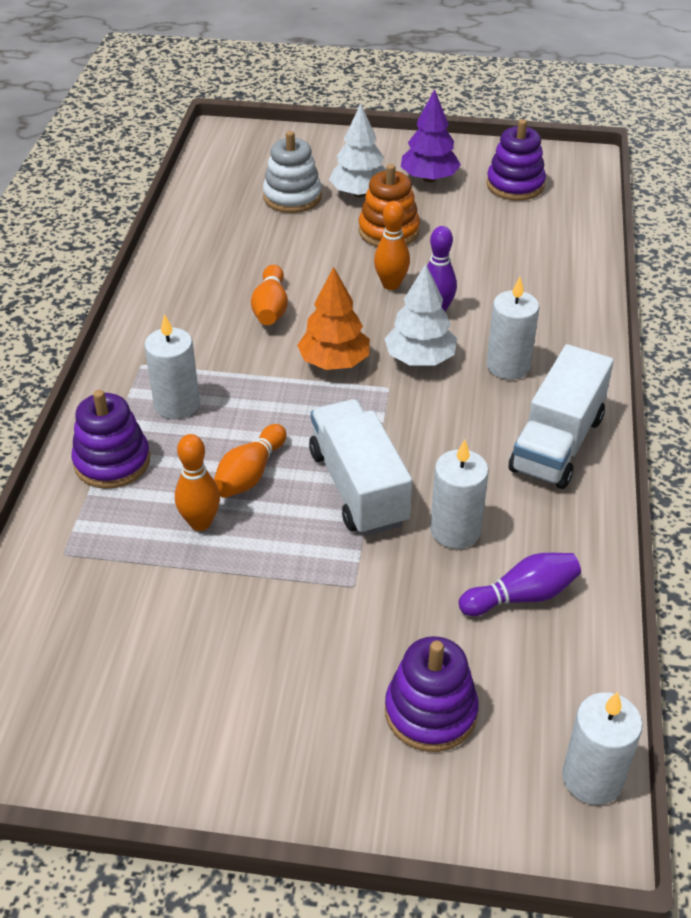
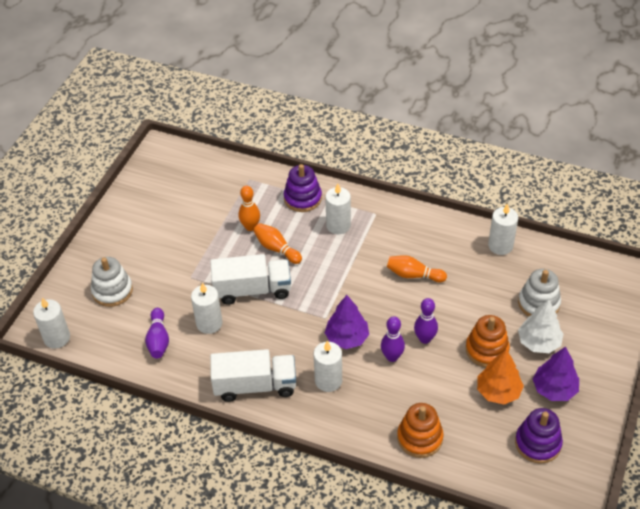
camera: 105 degrees right, 5 degrees up
orange tree [297,267,370,370] -> orange tree moved to [477,349,524,405]
orange bowling pin [374,201,410,290] -> purple bowling pin [414,298,438,344]
white tree [384,264,457,366] -> purple tree [325,295,369,349]
purple stacking toy [385,636,479,752] -> white stacking toy [91,257,133,307]
white truck [509,344,614,489] -> white truck turned 135 degrees clockwise [210,349,296,402]
none -> orange stacking toy [397,403,443,458]
none -> white candle [488,203,518,255]

